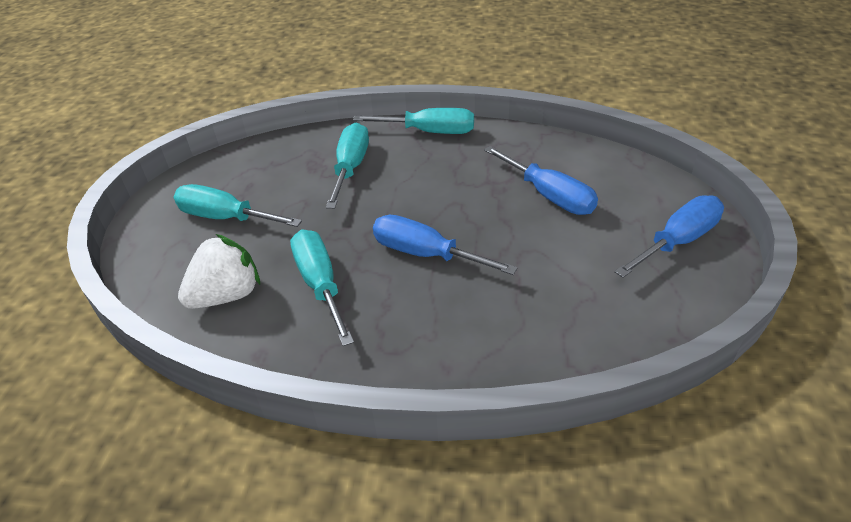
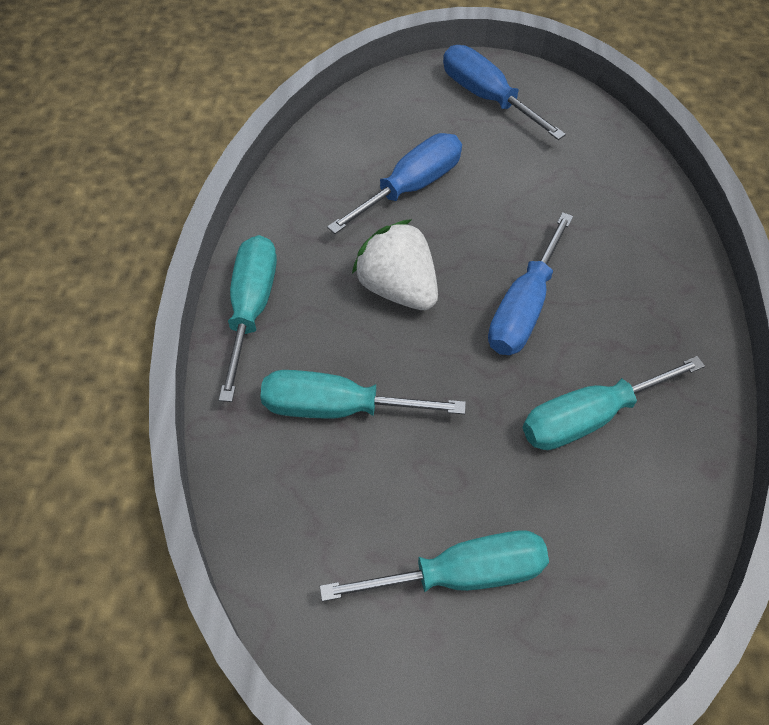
camera: 95 degrees left, 15 degrees up
turquoise screwdriver [173,184,302,227] -> turquoise screwdriver turned 120 degrees counterclockwise [319,530,549,601]
white strawberry [178,234,260,309] -> white strawberry moved to [352,219,438,310]

